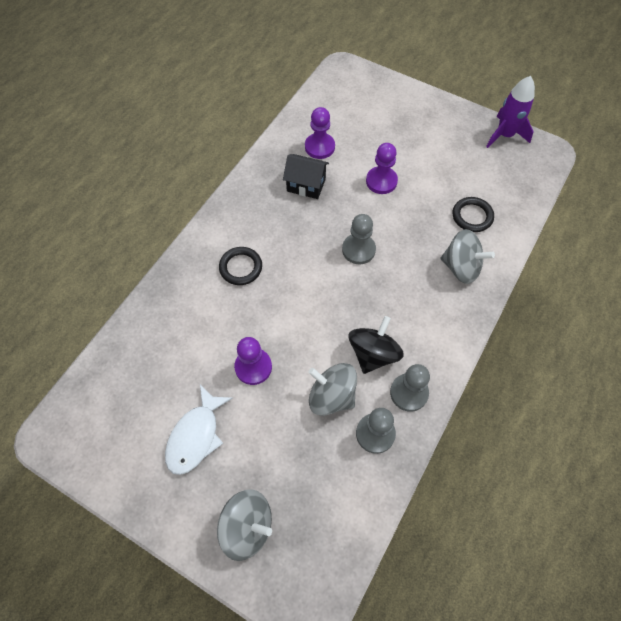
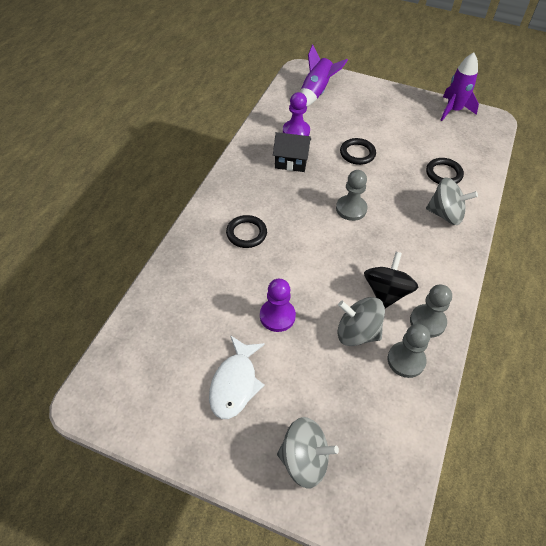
camera: 10 degrees left, 10 degrees down
purple pawn [366,143,398,194] -> black ring [340,138,376,165]
none -> purple rocket [300,45,348,107]

